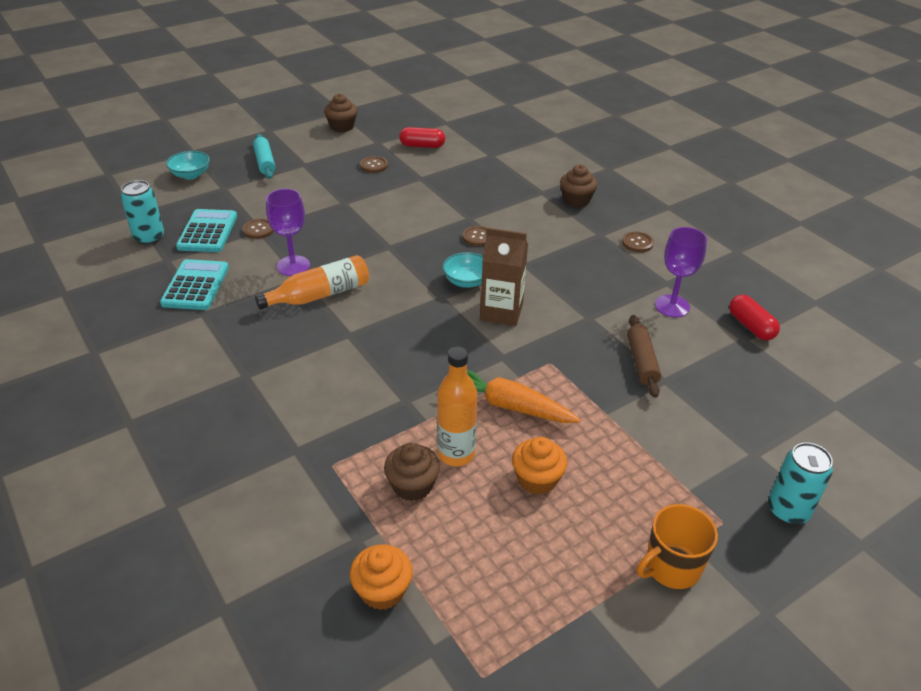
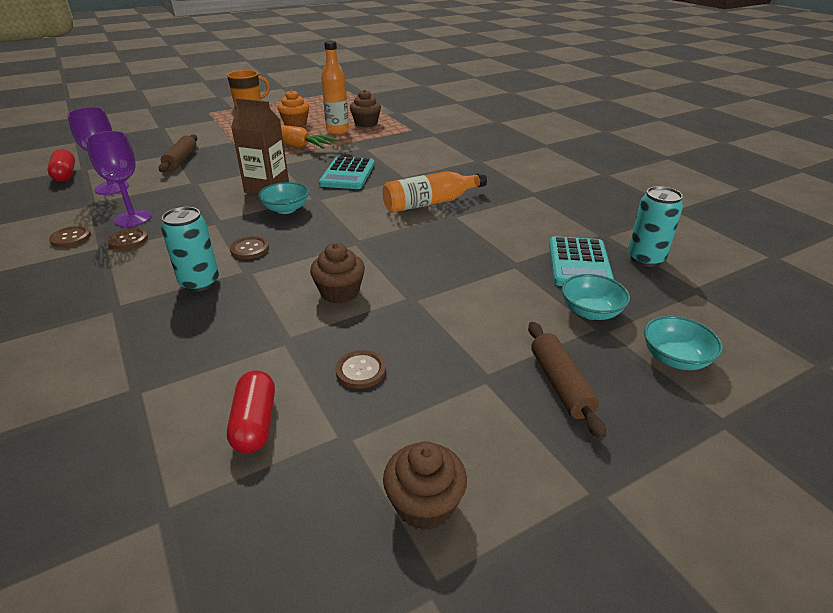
camera: 175 degrees left, 5 degrees down
turquoise calculator [160,259,229,310] -> turquoise calculator moved to [319,157,375,189]
brown button [243,218,274,239] -> brown button moved to [107,228,148,250]
turquoise rolling pin [253,134,276,179] -> brown rolling pin [528,322,606,439]
purple goblet [266,189,310,276] -> purple goblet moved to [86,131,152,227]
orange cupcake [350,544,413,610] -> none
red capsule [399,127,445,148] -> red capsule turned 75 degrees clockwise [227,370,275,453]
brown cupcake [560,165,597,207] -> brown cupcake moved to [310,243,365,304]
turquoise can [768,442,833,525] -> turquoise can moved to [161,207,219,292]
none -> turquoise bowl [562,274,630,320]

